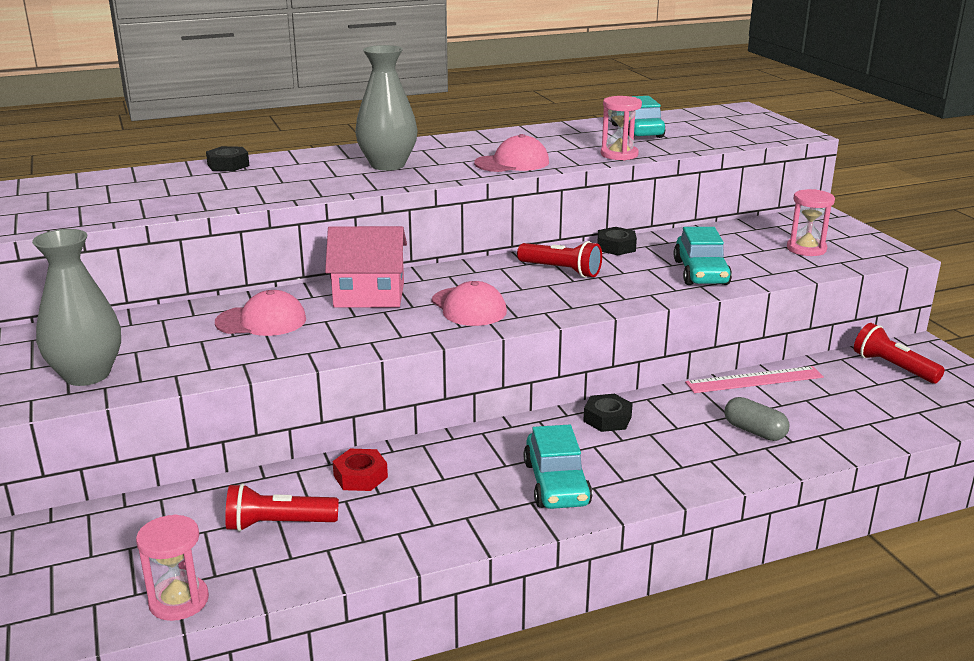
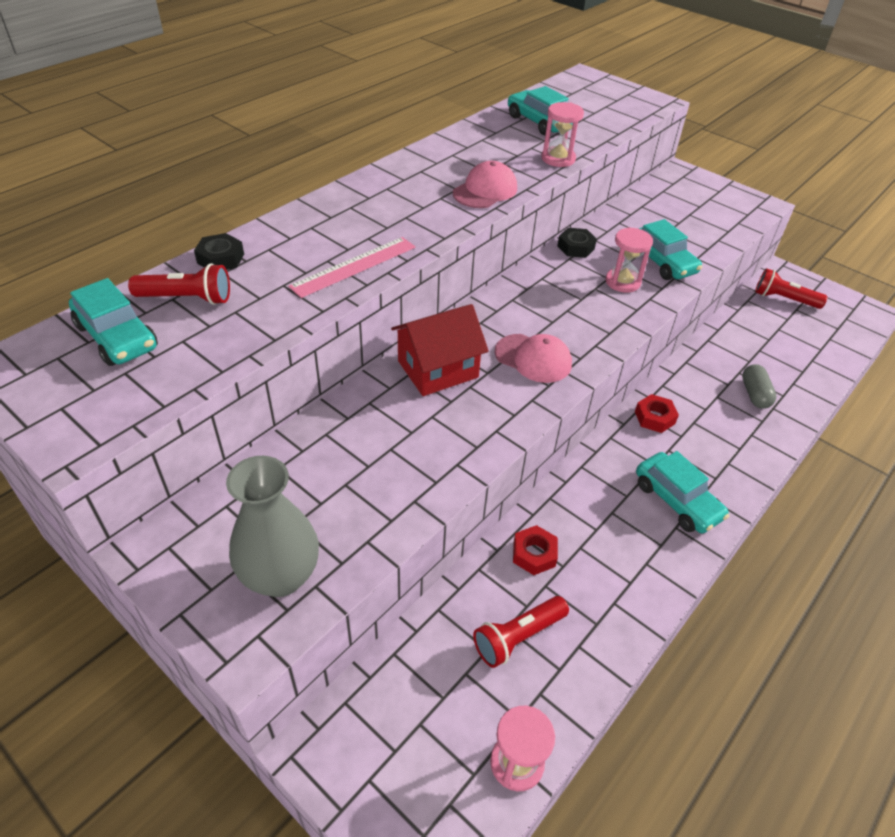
camera: 30 degrees left, 20 degrees up
pink cap [215,290,306,336] -> none
pink house [325,226,407,308] -> red house [391,304,489,396]
grey vase [355,45,418,171] -> none
red flashlight [517,241,602,278] -> red flashlight moved to [128,263,230,305]
black nut [583,394,633,432] -> red nut [635,394,679,433]
pink ruler [685,366,824,393] -> pink ruler moved to [288,237,416,298]
grey capsule [724,397,789,441] -> grey capsule turned 75 degrees clockwise [742,364,776,409]
pink hourglass [787,189,835,256] -> pink hourglass moved to [605,227,653,293]
none -> turquoise car [69,278,158,366]

